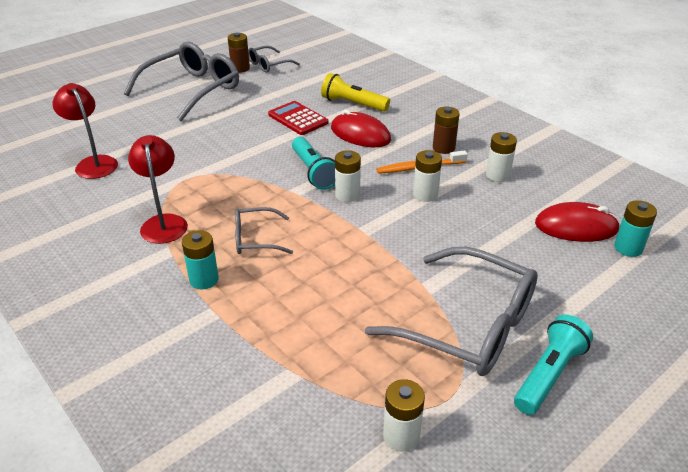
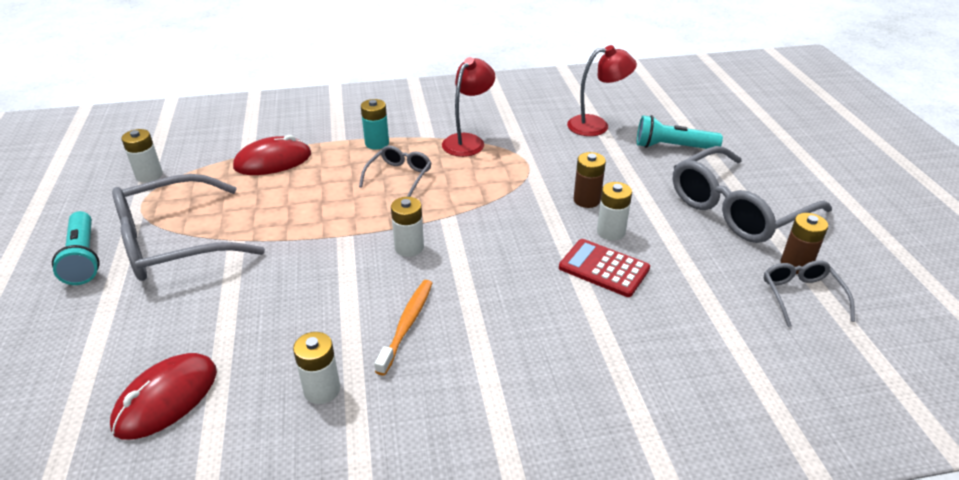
camera: 120 degrees right, 0 degrees up
grey glasses [124,42,239,121] -> grey glasses turned 75 degrees clockwise [673,146,832,243]
red lamp [128,135,188,244] -> red lamp turned 75 degrees counterclockwise [442,57,495,157]
red calculator [268,101,329,135] -> red calculator turned 135 degrees counterclockwise [559,239,650,297]
turquoise flashlight [292,137,335,190] -> turquoise flashlight moved to [637,115,723,149]
yellow flashlight [321,73,390,112] -> none
red mouse [331,110,391,147] -> red mouse moved to [233,135,311,175]
white battery [413,150,442,202] -> white battery moved to [597,182,632,241]
brown battery [433,107,460,154] -> brown battery moved to [574,152,606,208]
turquoise battery [614,200,657,257] -> none

